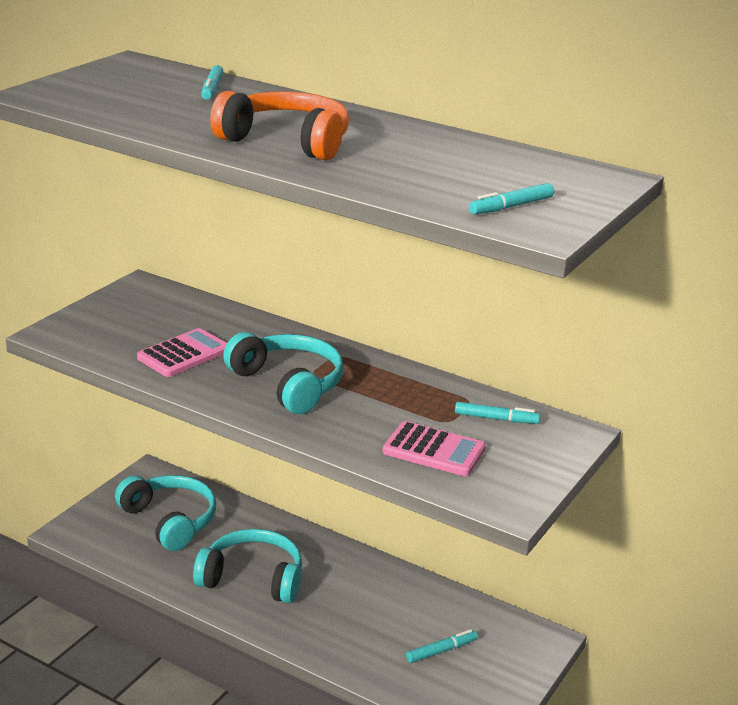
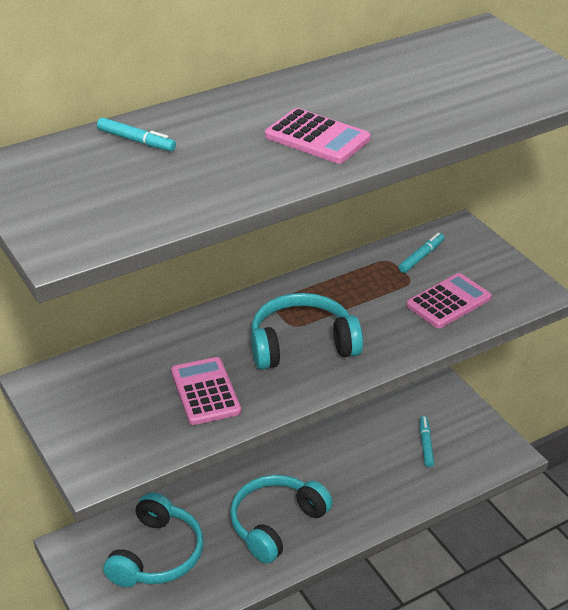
camera: 60 degrees left, 10 degrees up
turquoise headphones [115,475,216,551] -> turquoise headphones turned 120 degrees clockwise [103,492,204,587]
orange headphones [210,91,349,160] -> pink calculator [265,108,370,164]
turquoise marker [469,183,554,214] -> none

